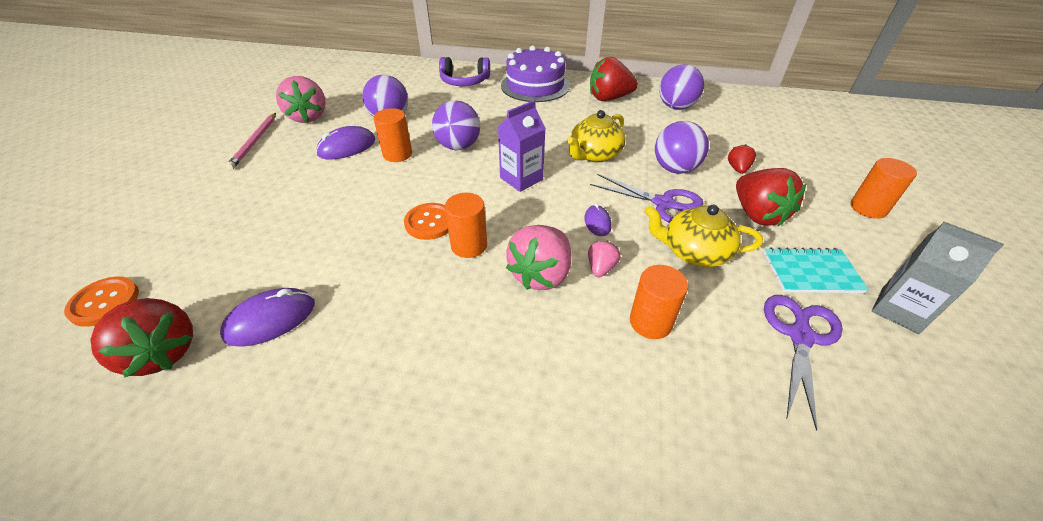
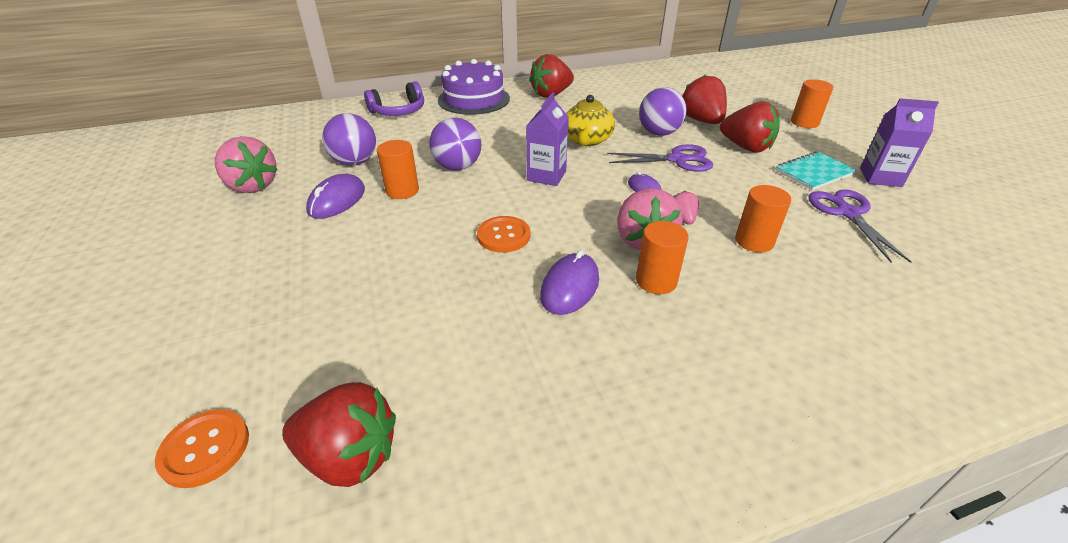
camera: 30 degrees left, 5 degrees down
purple mouse [220,288,315,347] -> purple mouse moved to [540,250,599,315]
pink pencil [226,113,276,170] -> none
orange cylinder [445,193,487,258] -> orange cylinder moved to [636,221,689,294]
yellow teapot [644,205,763,267] -> none
purple ball [659,64,704,110] -> none
red strawberry [728,144,756,174] -> red strawberry [682,74,727,124], size x1.97
grey carton [872,222,1004,334] -> purple carton [860,98,939,187]

